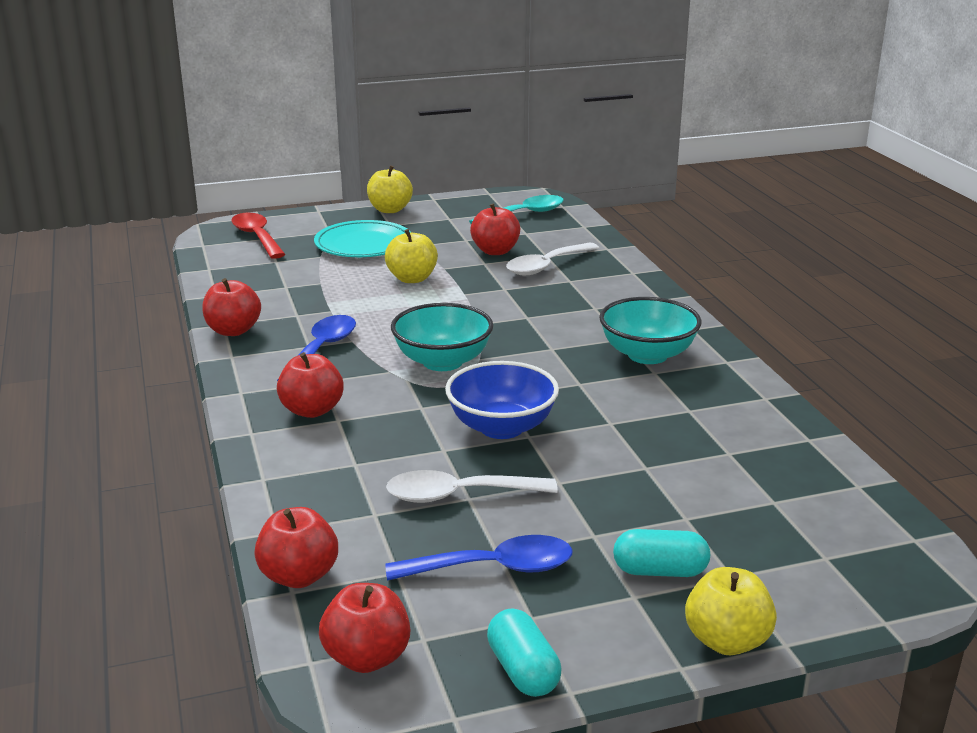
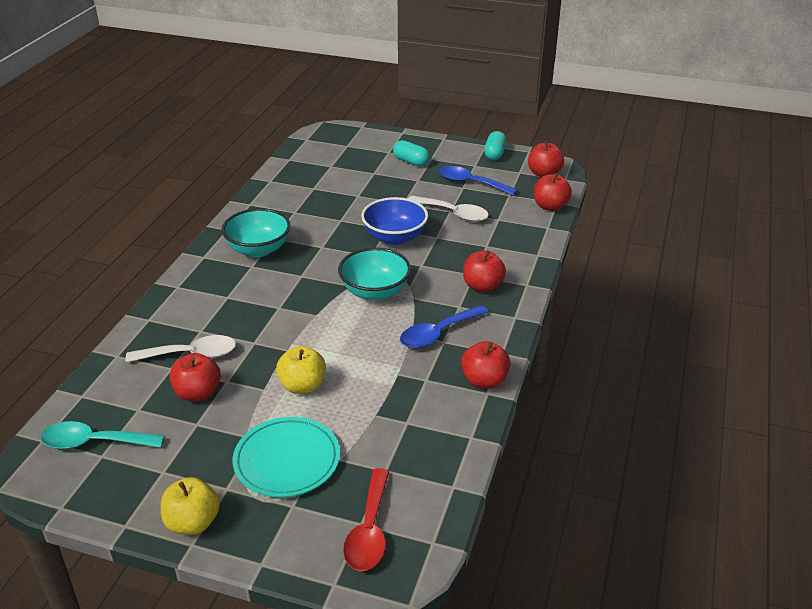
camera: 145 degrees left, 10 degrees up
yellow apple [685,567,777,655] -> none

